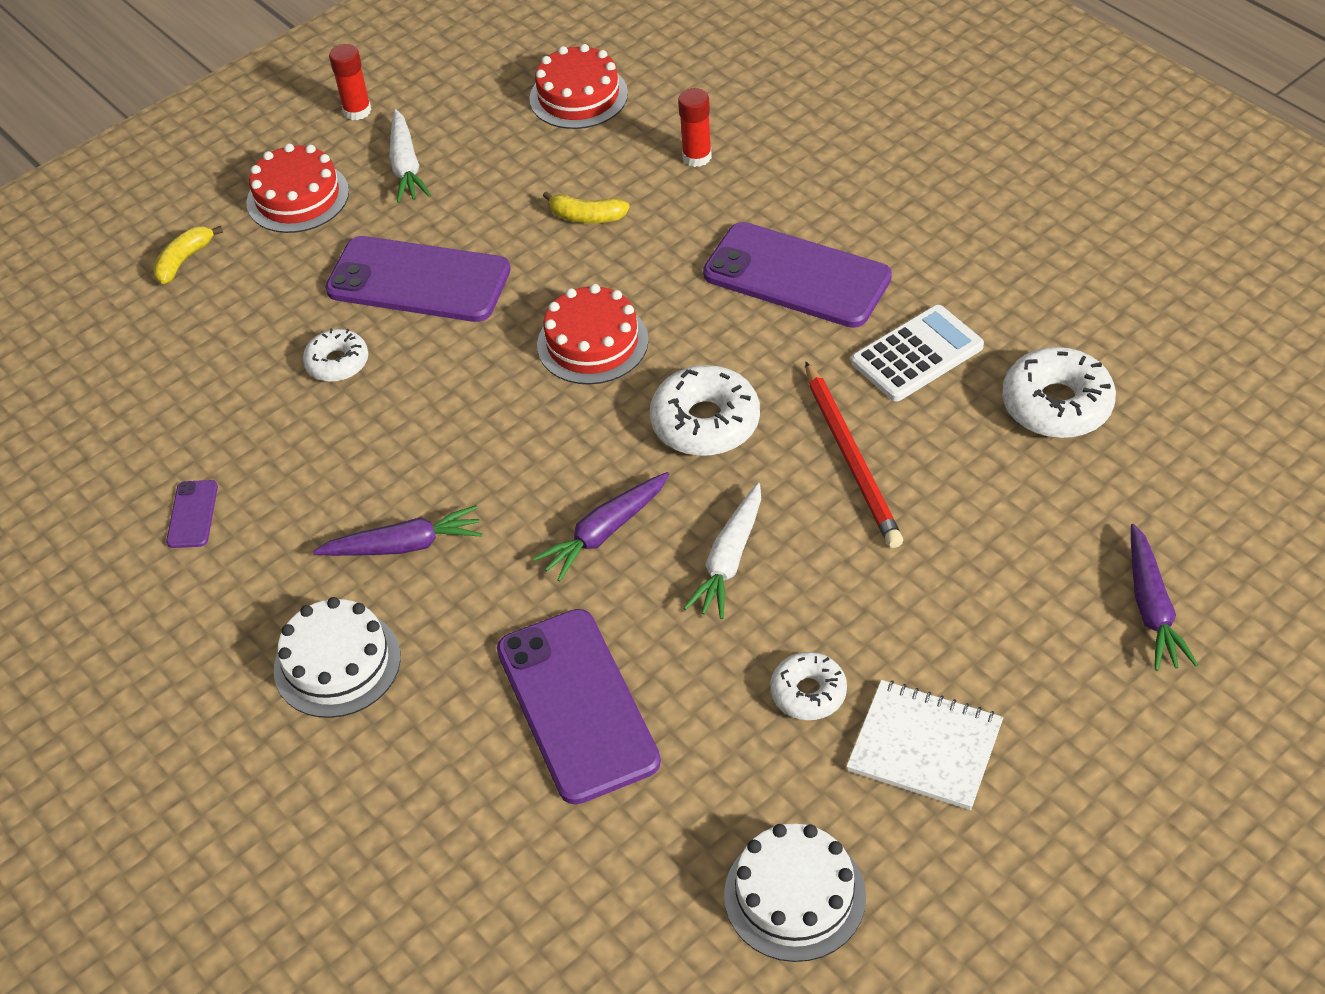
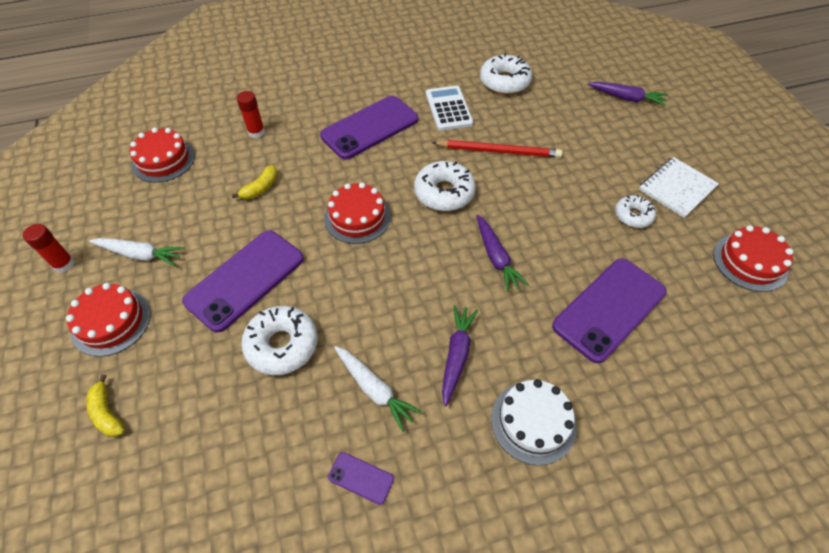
camera: 70 degrees left, 5 degrees up
white donut [303,328,368,382] -> white donut [241,306,318,375], size x1.62
purple phone [497,609,661,805] -> purple phone turned 45 degrees counterclockwise [552,258,667,363]
white carrot [684,483,761,619] -> white carrot moved to [334,346,422,432]
white cake [724,824,866,962] -> red cake [713,225,793,292]

